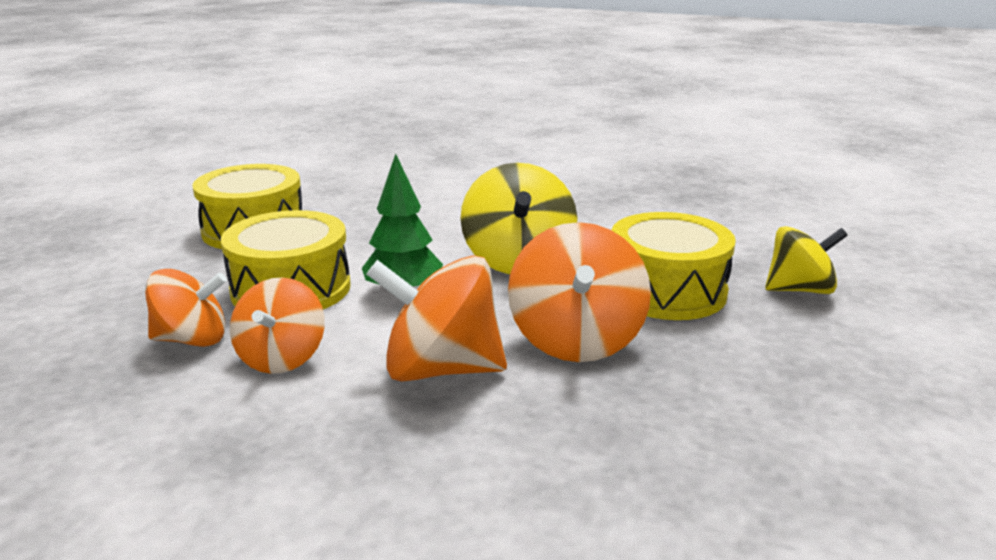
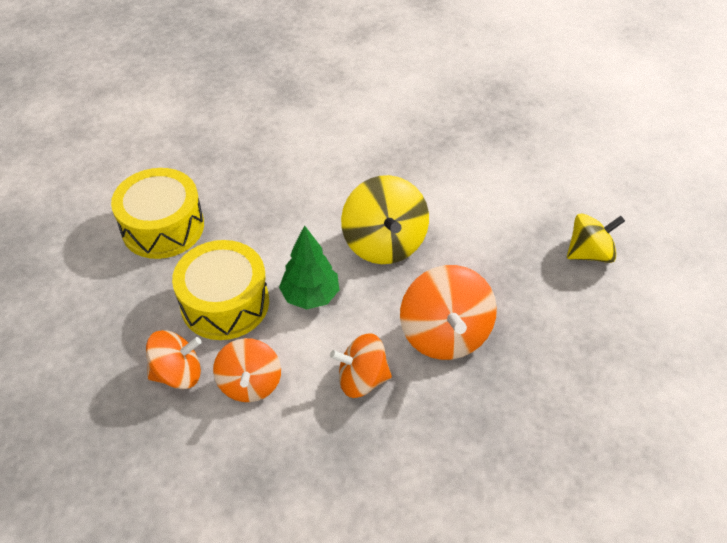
camera: 10 degrees left, 25 degrees up
orange spinning top [367,256,507,382] -> orange spinning top [330,333,392,398], size x0.66
yellow drum [612,212,736,320] -> none

